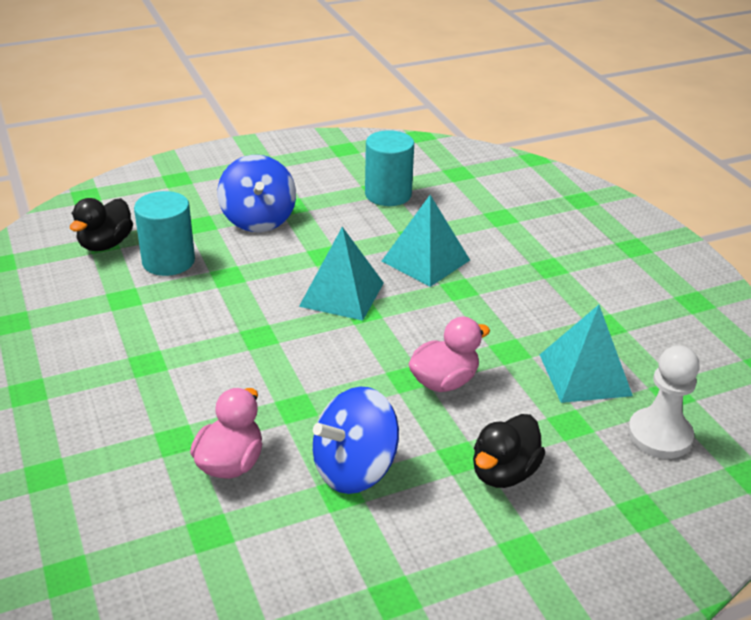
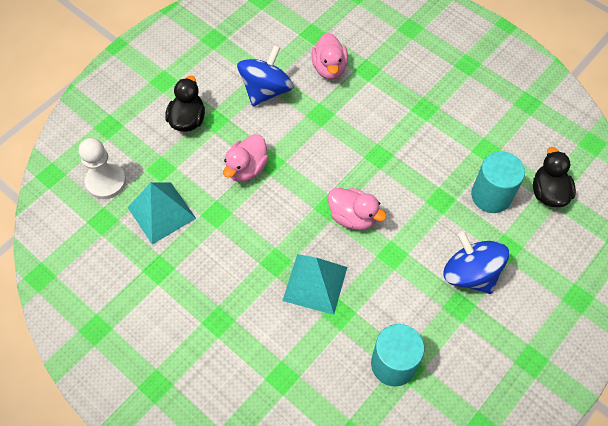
camera: 155 degrees right, 25 degrees up
turquoise pyramid [299,227,384,321] -> pink duck [328,188,387,230]

